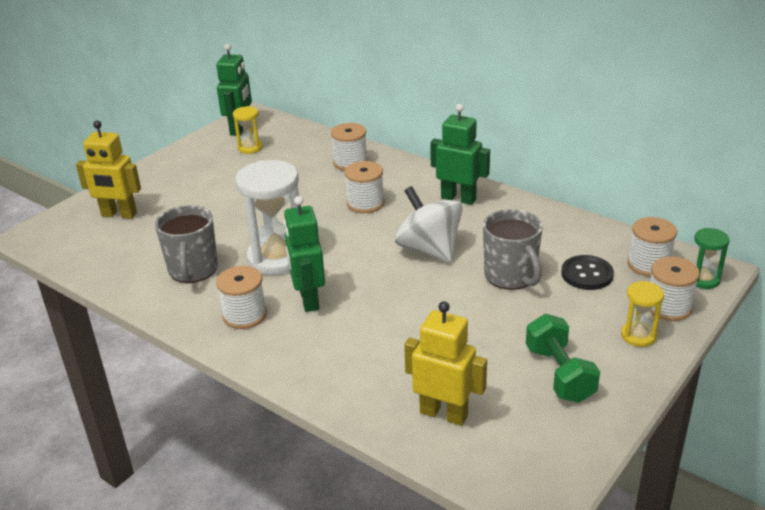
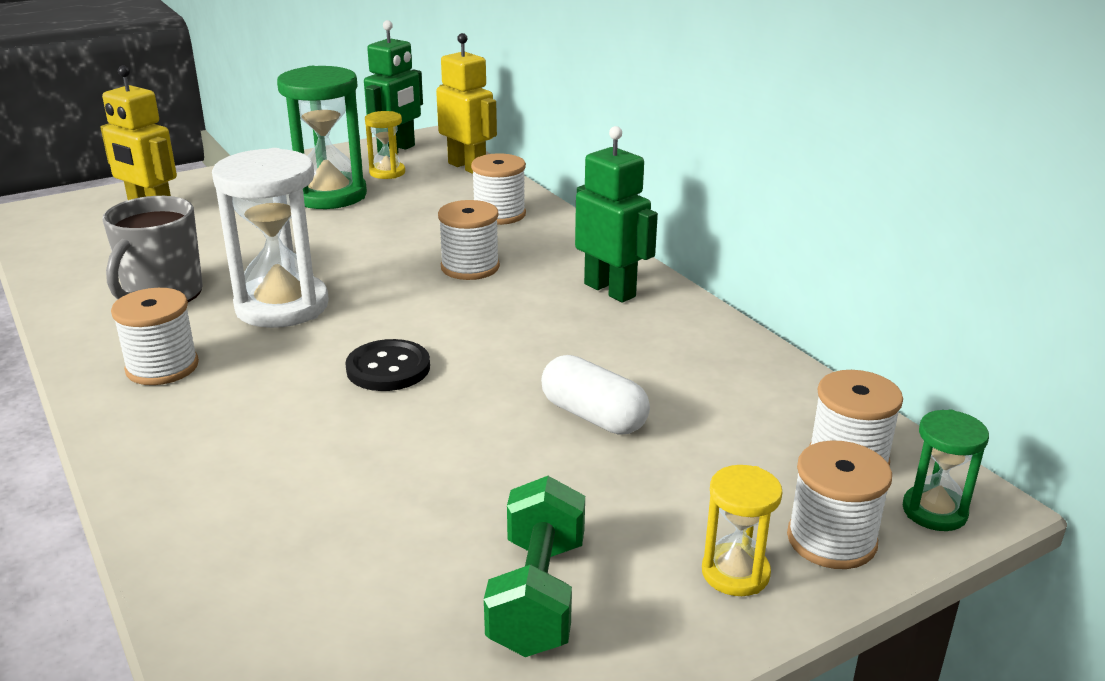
camera: 20 degrees right, 5 degrees down
green robot [283,196,325,312] -> none
white spinning top [395,186,463,262] -> none
yellow robot [404,301,487,426] -> yellow robot moved to [436,33,497,174]
grey mug [483,209,543,290] -> white capsule [541,355,650,434]
black button [561,255,614,290] -> black button moved to [345,339,430,391]
none -> green hourglass [277,66,367,209]

